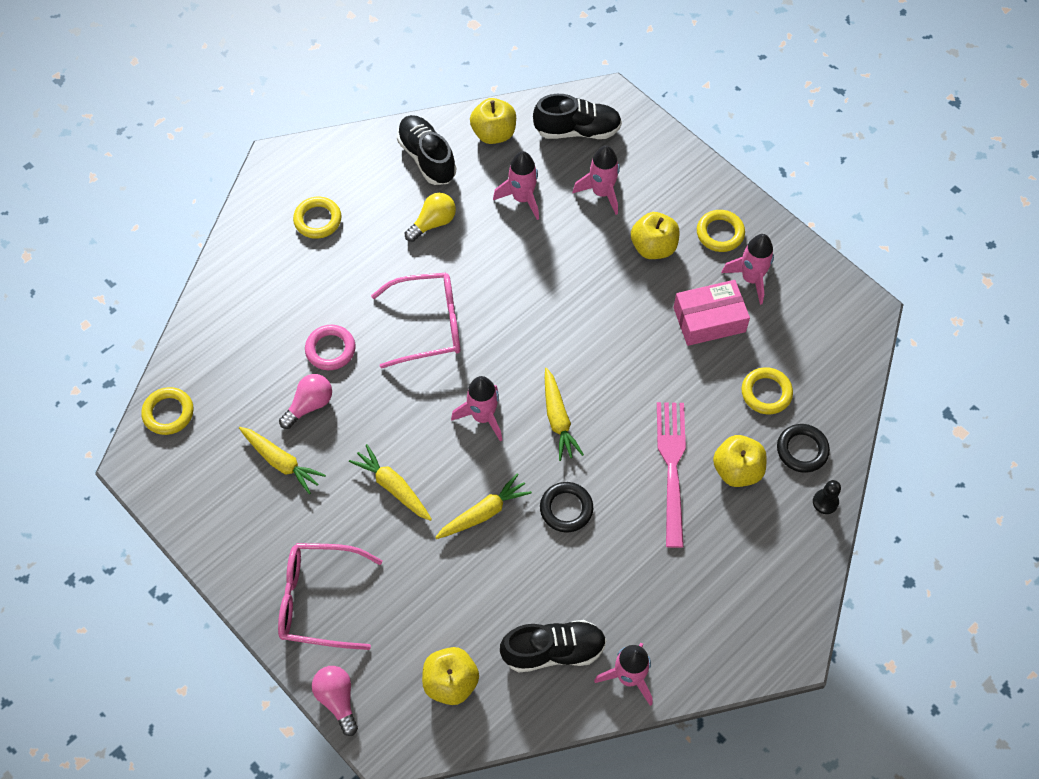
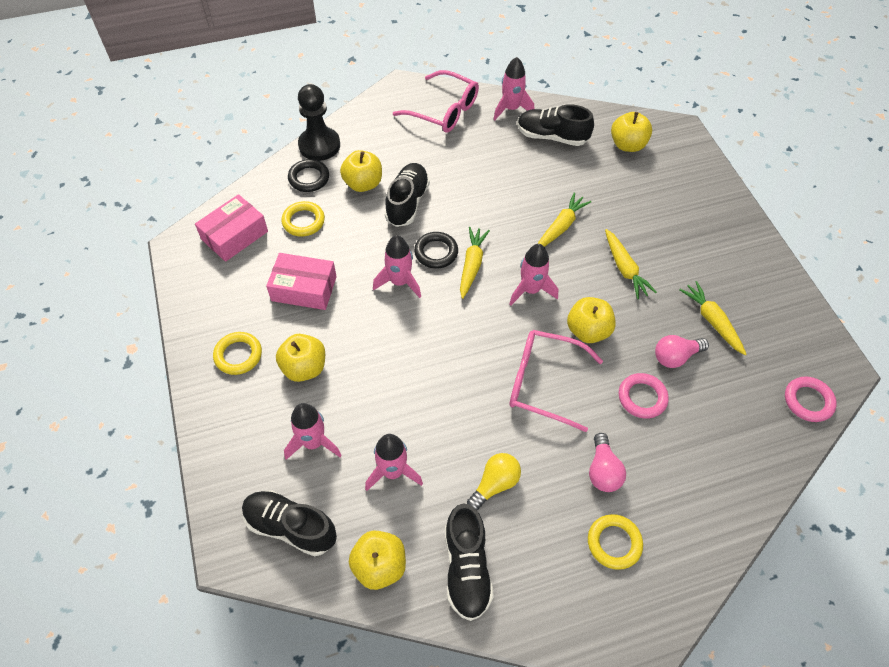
camera: 155 degrees left, 5 degrees down
yellow ring [141,387,194,435] -> pink ring [785,376,837,422]
pink glasses [278,543,382,650] -> pink glasses moved to [393,70,479,133]
pink light bulb [312,666,358,736] -> pink light bulb moved to [589,433,626,492]
yellow light bulb [405,193,456,242] -> yellow light bulb turned 150 degrees clockwise [467,453,521,510]
yellow carrot [435,473,532,539] -> yellow carrot turned 135 degrees clockwise [538,192,591,247]
black ring [540,482,593,532] -> black ring moved to [414,232,458,269]
pink fork [657,402,686,548] -> black shoe [385,163,430,227]
pink rocket [721,234,774,305] -> pink rocket moved to [373,235,421,298]
black pawn [813,480,841,514] -> black pawn [298,84,340,161], size x2.15
none -> pink box [195,194,268,262]
none -> yellow apple [567,297,616,343]

